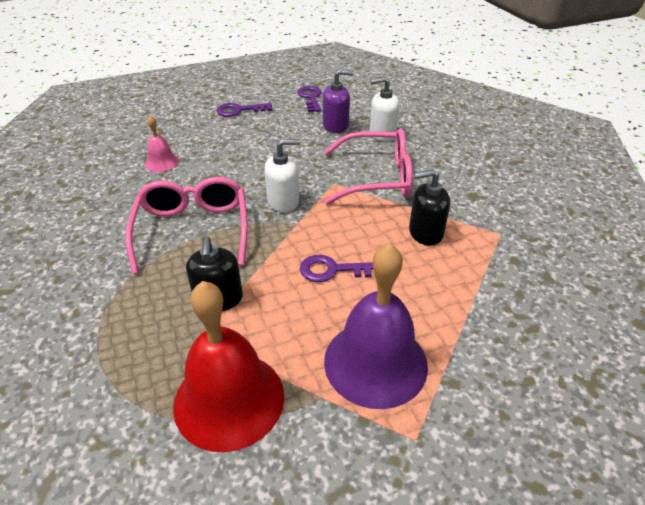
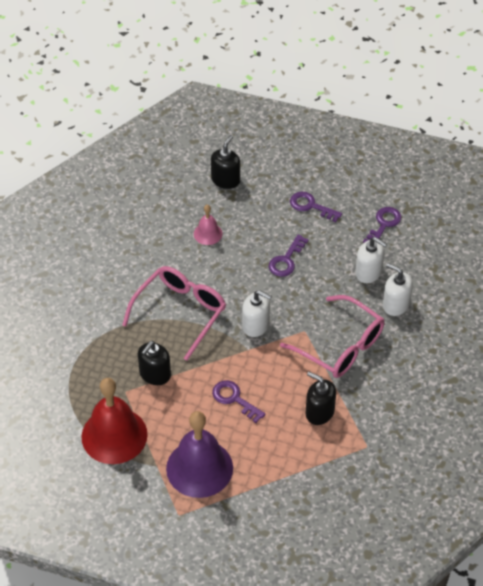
camera: 40 degrees right, 10 degrees up
purple soap dispenser [323,70,354,133] -> white soap dispenser [355,237,387,283]
none -> black soap dispenser [211,135,240,189]
none -> purple key [269,235,309,277]

